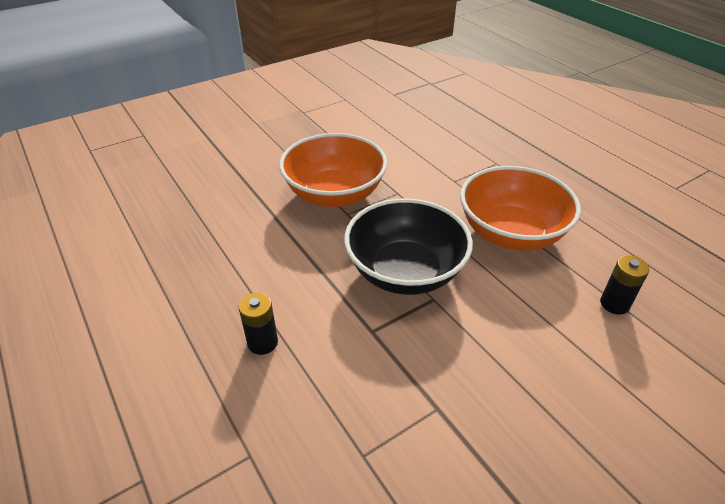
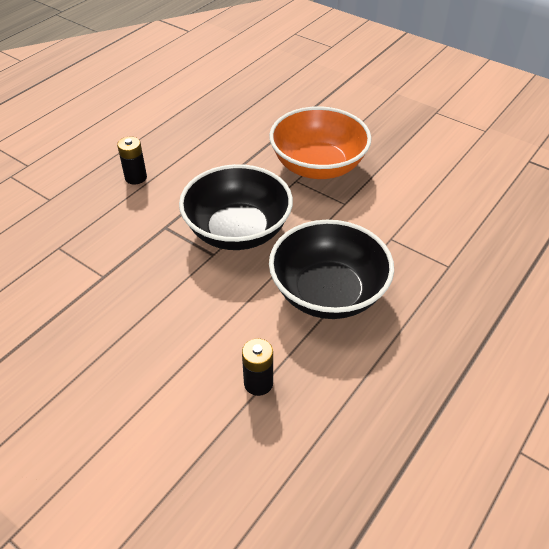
camera: 70 degrees right, 5 degrees up
orange bowl [460,166,581,251] -> black bowl [269,220,394,319]

